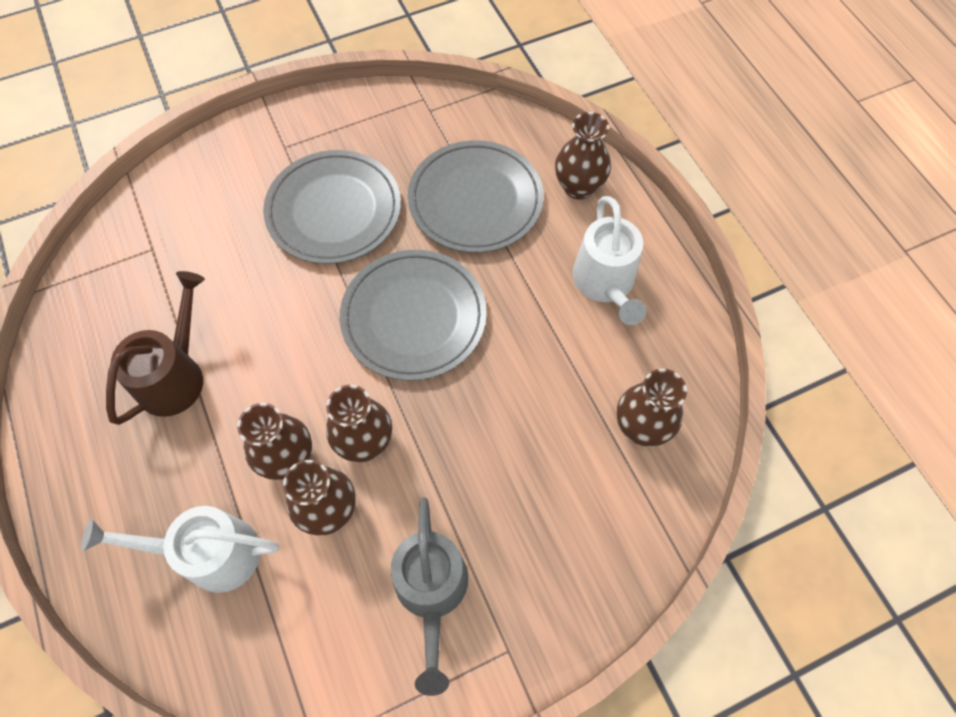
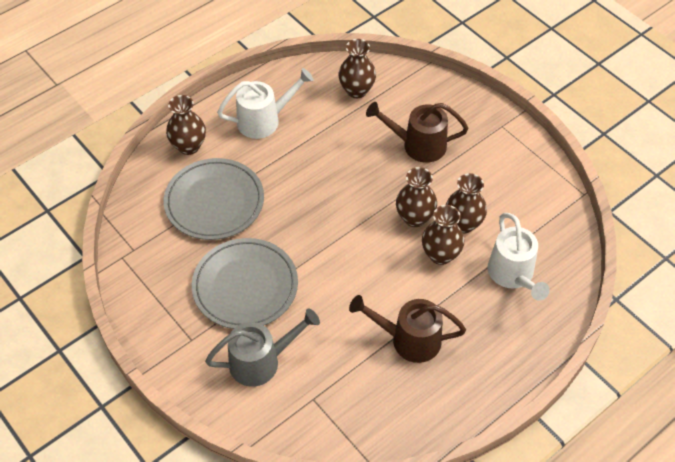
camera: 105 degrees left, 10 degrees down
grey plate [340,250,487,381] -> none
grey watering can [391,497,468,696] -> grey watering can moved to [205,308,320,387]
none -> brown watering can [366,102,468,163]

